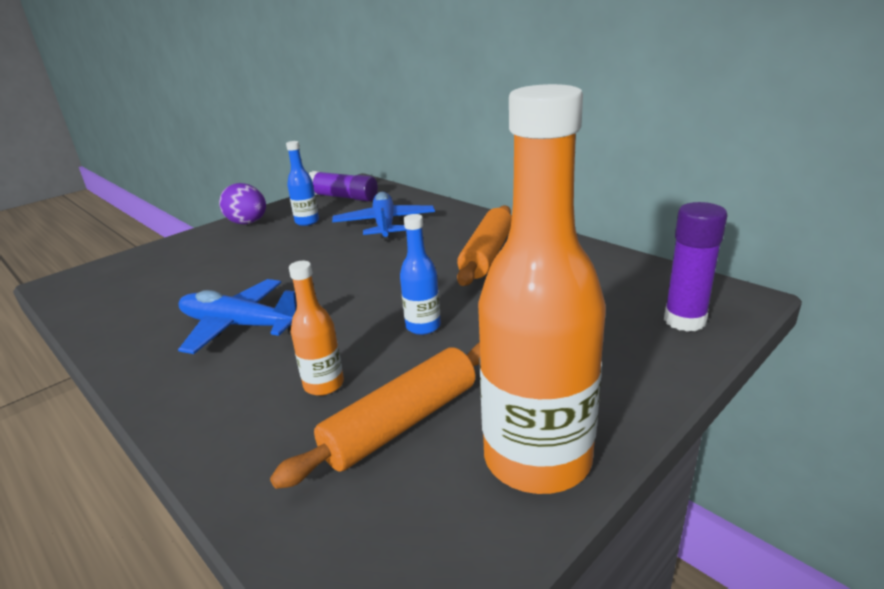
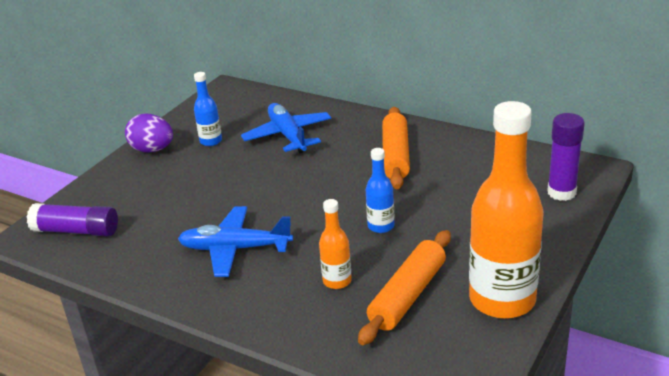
camera: 15 degrees left, 5 degrees up
purple glue stick [309,171,378,202] -> purple glue stick moved to [27,203,118,237]

